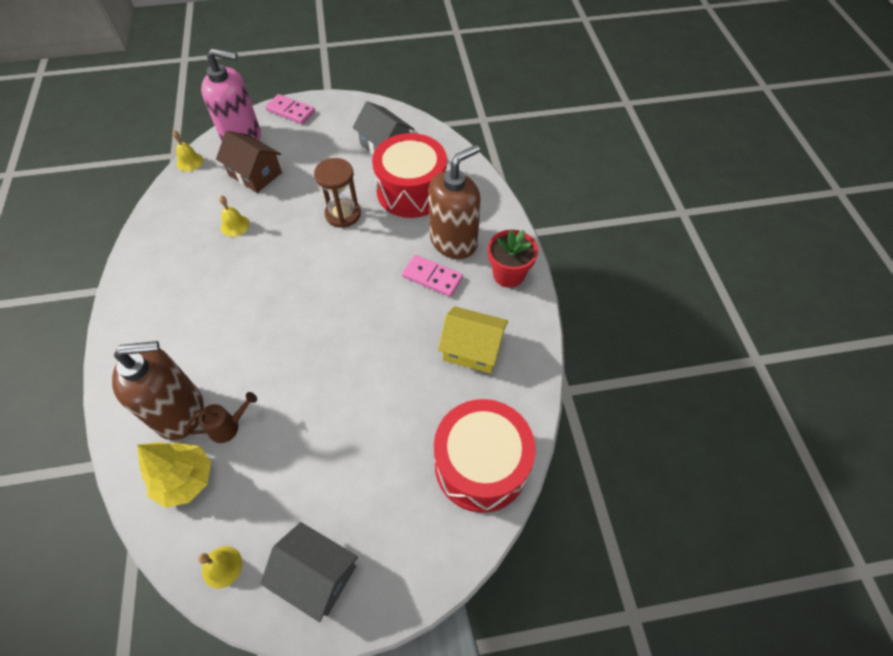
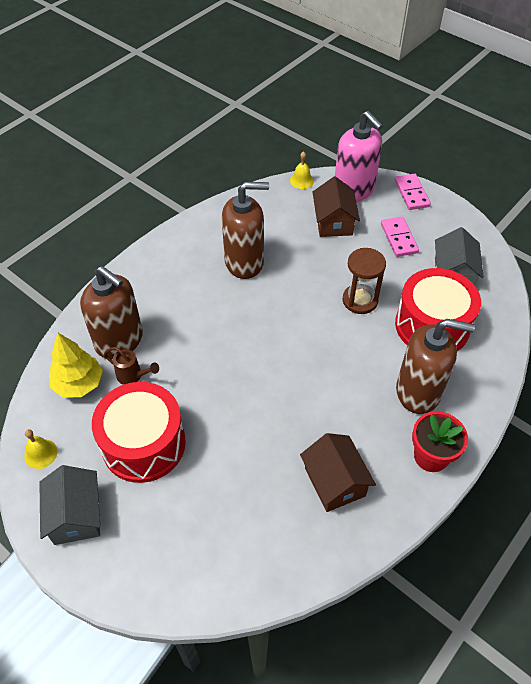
camera: 50 degrees right, 5 degrees down
yellow bell [219,196,250,237] -> none
pink domino [402,255,463,297] -> pink domino moved to [381,217,419,257]
red drum [434,399,536,513] -> red drum moved to [92,382,186,483]
yellow house [438,306,508,373] -> brown house [300,433,376,512]
none -> brown soap dispenser [222,182,269,279]

